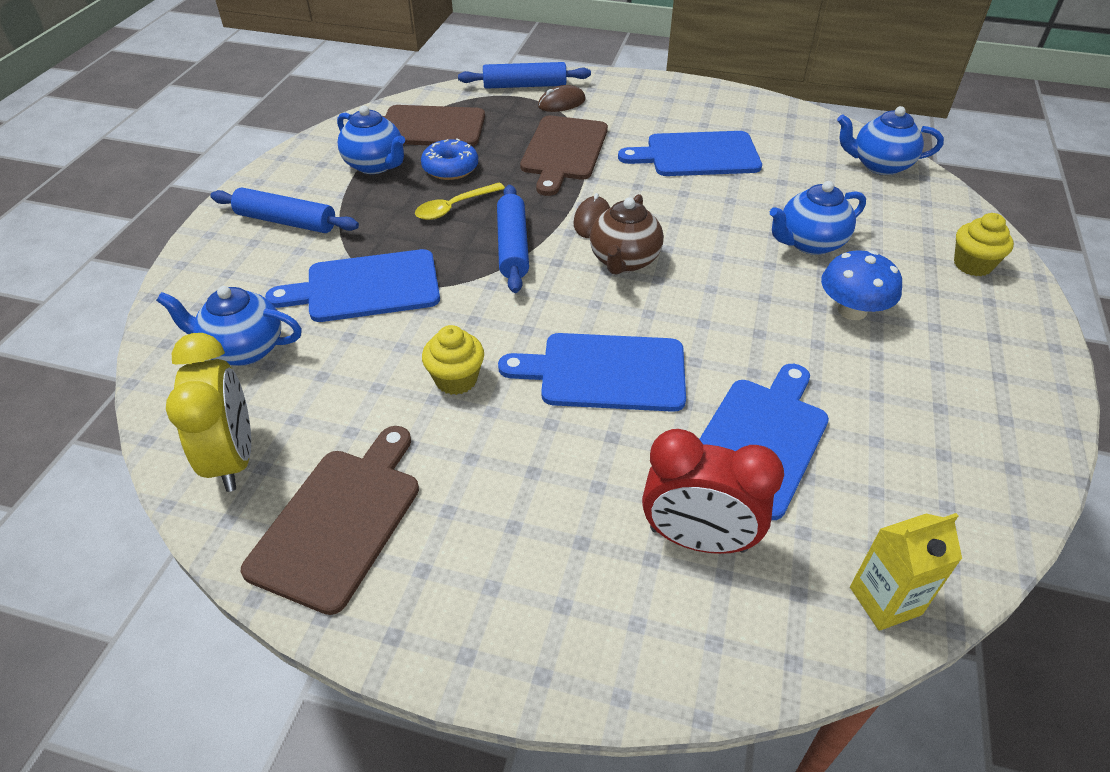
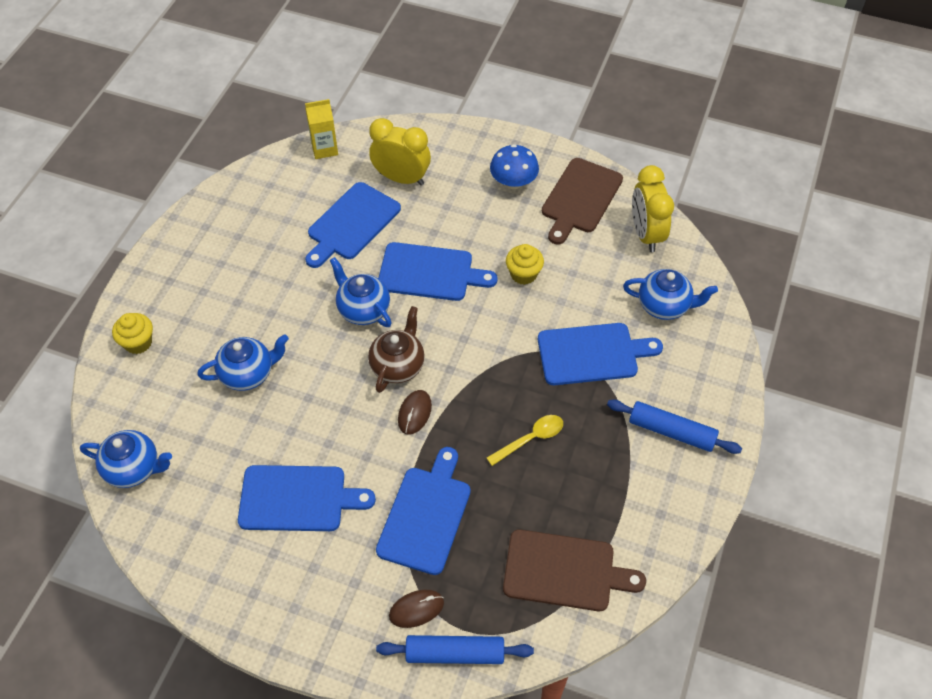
camera: 175 degrees left, 10 degrees up
blue teapot [337,106,405,174] -> blue teapot moved to [330,257,392,327]
blue donut [421,138,478,180] -> none
blue rolling pin [497,185,529,293] -> none
brown cutting board [520,115,608,196] -> blue cutting board [376,447,471,575]
red clock [642,429,784,554] -> yellow clock [369,118,431,186]
blue mushroom [821,250,902,320] -> blue mushroom moved to [490,144,539,189]

